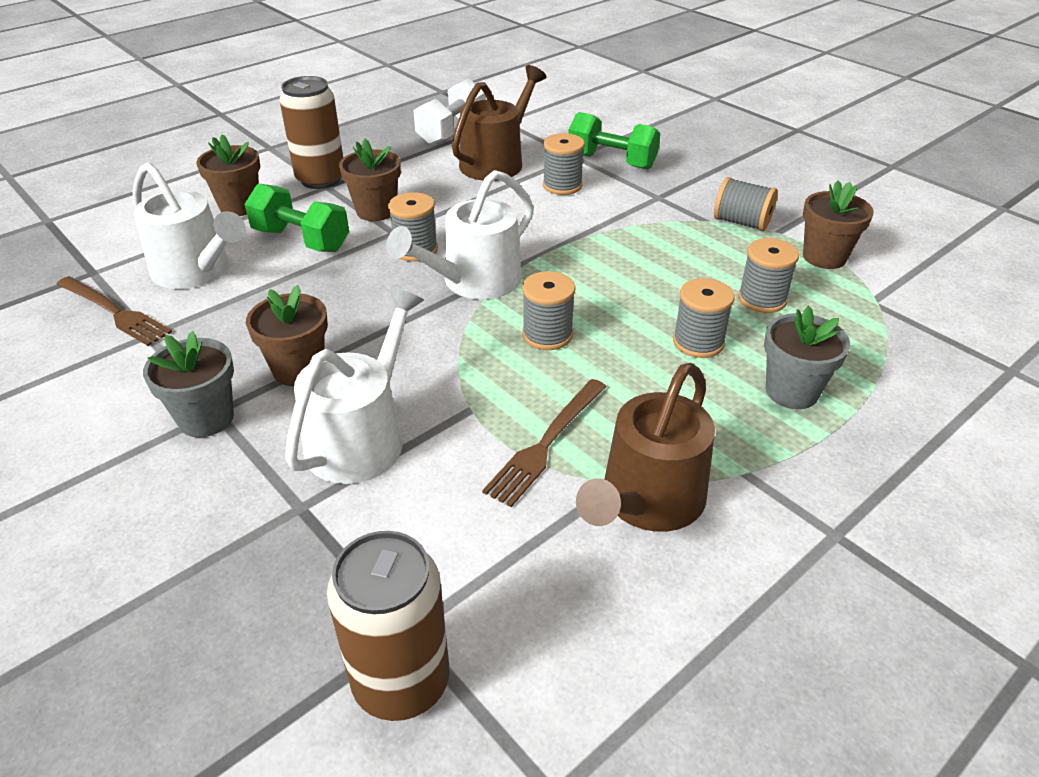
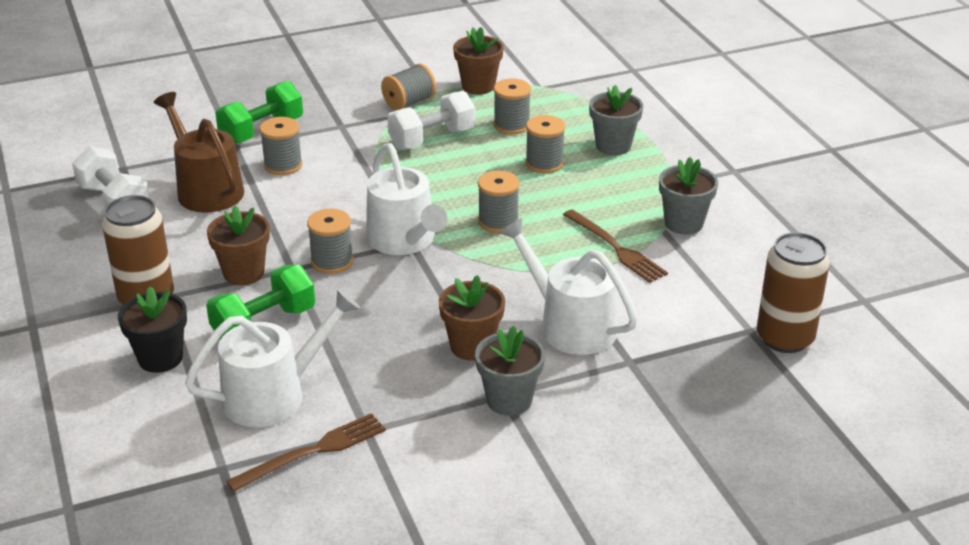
camera: 70 degrees left, 5 degrees down
brown flower pot [196,134,260,216] -> black flower pot [118,286,187,373]
brown watering can [576,363,715,532] -> grey flower pot [659,157,718,235]
none -> white dumbbell [387,91,475,150]

